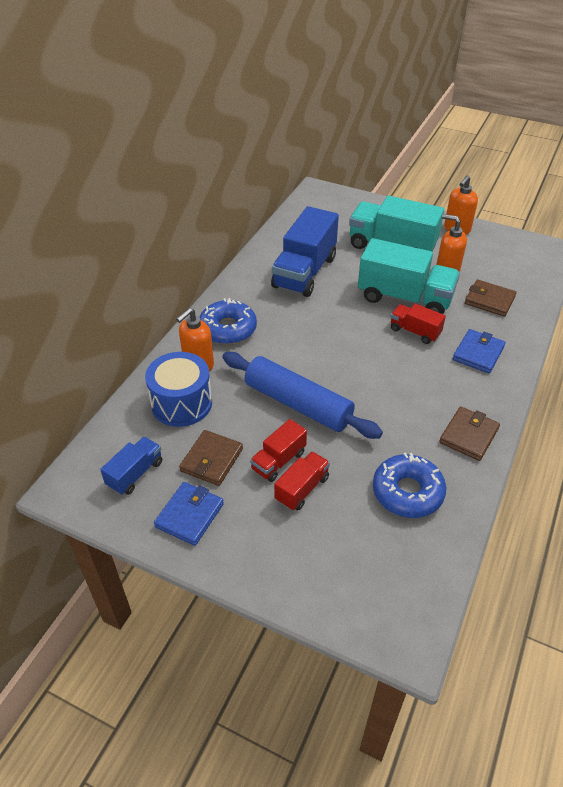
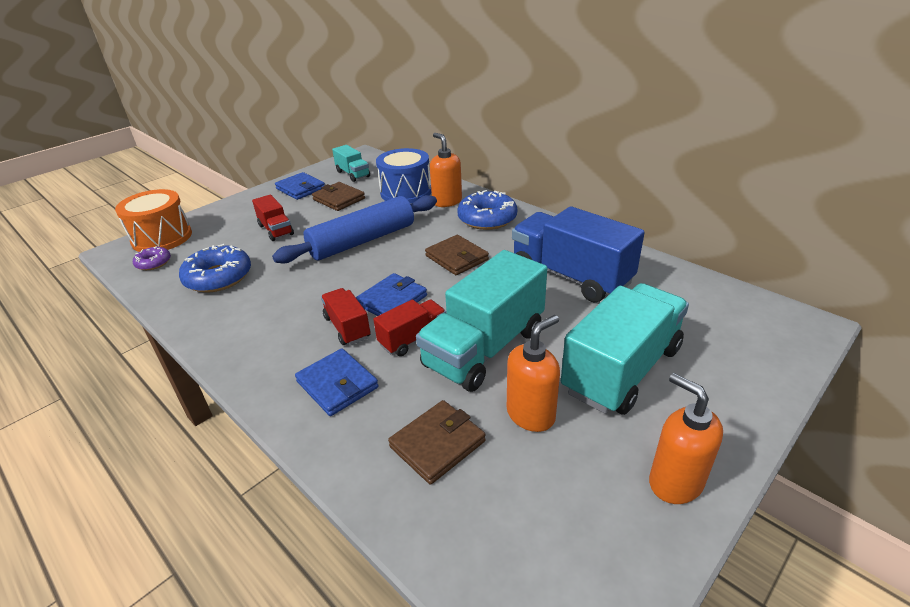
camera: 110 degrees right, 10 degrees down
blue truck [100,437,162,495] -> turquoise truck [332,145,370,182]
red truck [250,419,307,482] -> red truck moved to [321,288,371,345]
brown wallet [439,406,500,461] -> brown wallet moved to [425,235,489,275]
none -> orange drum [115,189,192,252]
none -> purple donut [133,246,171,270]
none -> blue wallet [356,273,427,316]

